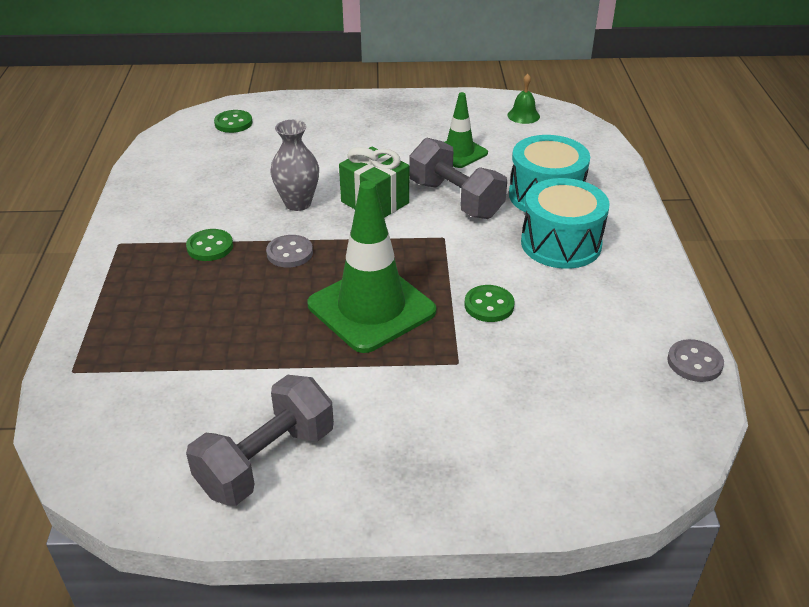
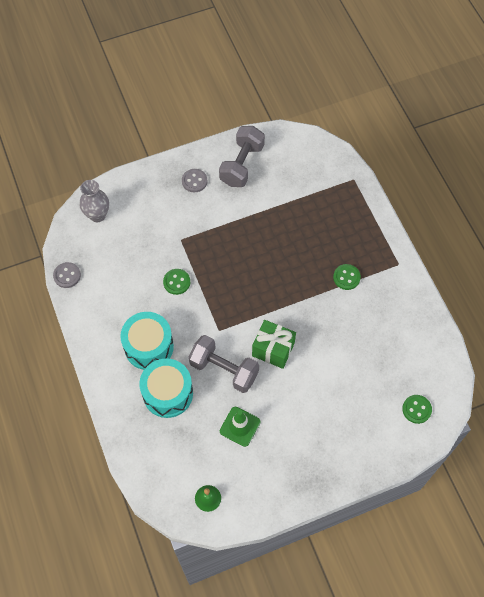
camera: 160 degrees right, 25 degrees up
grey button [266,235,313,268] -> grey button moved to [182,169,208,192]
grey vase [270,120,319,211] -> grey vase moved to [79,180,109,222]
green traffic cone [307,181,436,353] -> none

